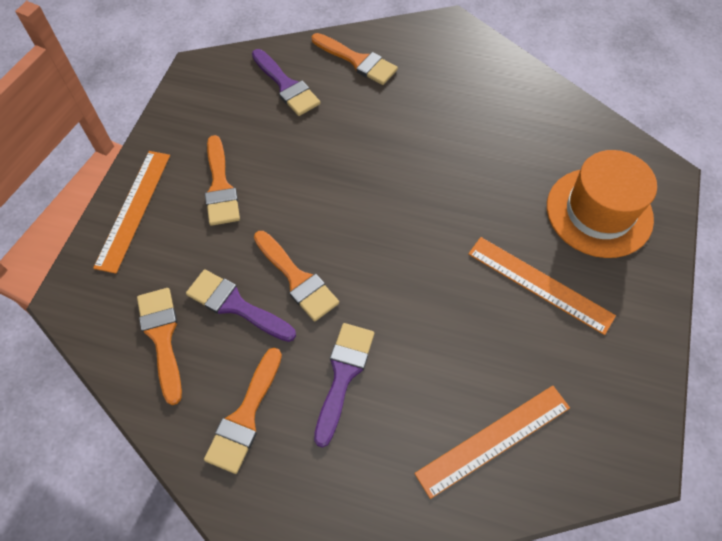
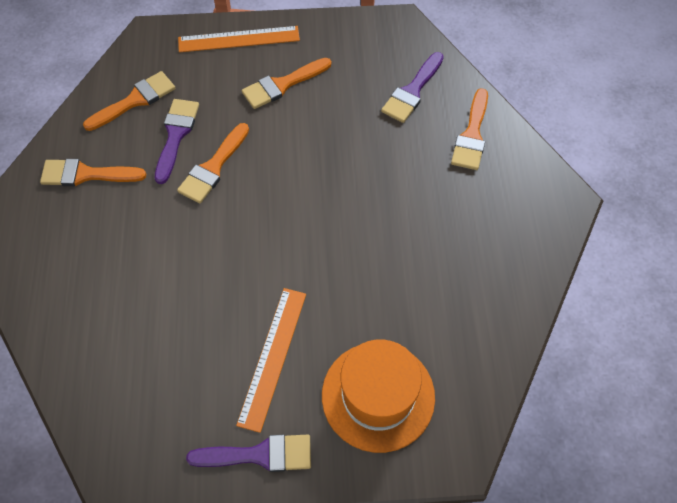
camera: 70 degrees right, 0 degrees up
purple brush [314,323,374,448] -> purple brush moved to [186,435,311,472]
orange ruler [414,386,570,499] -> none

